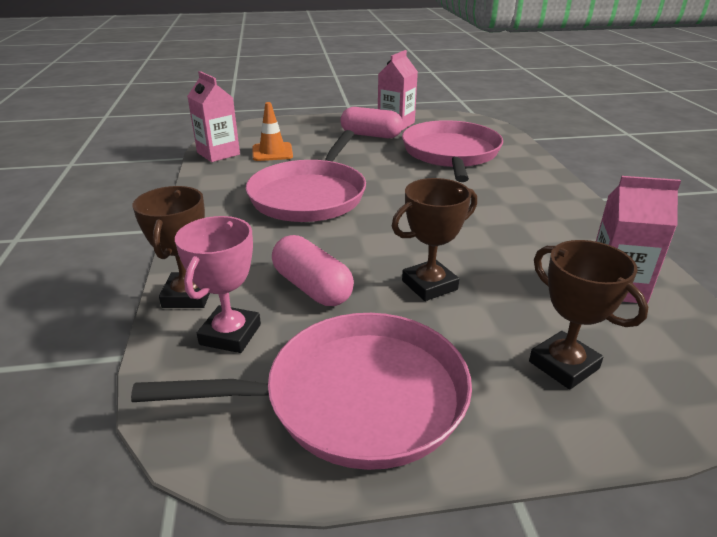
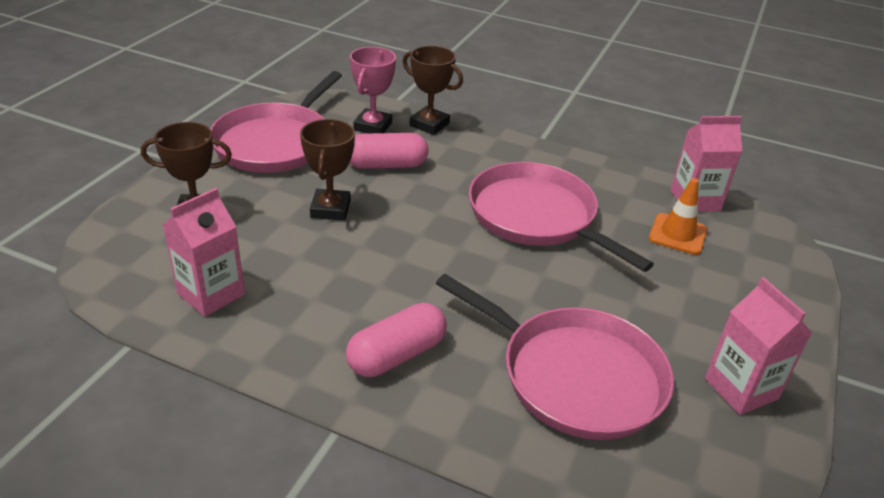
camera: 120 degrees right, 5 degrees up
pink trophy [175,216,261,353] -> pink trophy turned 60 degrees clockwise [350,47,396,133]
pink capsule [340,107,403,138] -> pink capsule moved to [346,302,447,377]

